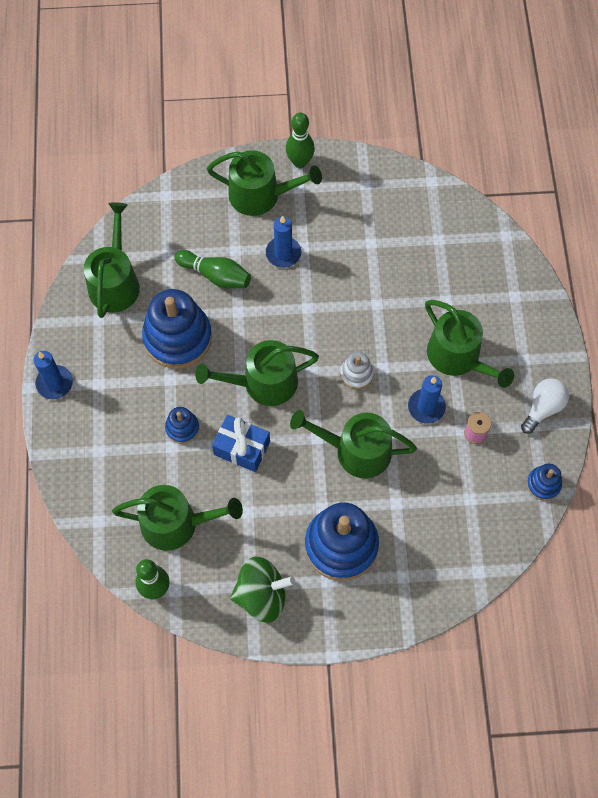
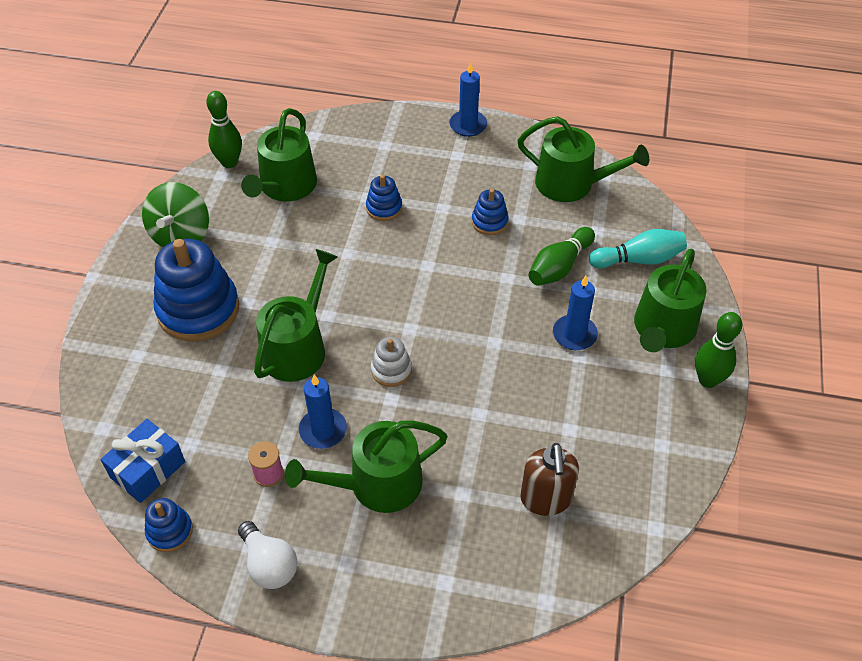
camera: 105 degrees right, 15 degrees down
blue stacking toy [142,289,212,369] -> blue stacking toy [472,189,509,235], size x0.48
green watering can [195,340,319,406] -> none
blue gift [212,415,270,472] -> blue gift moved to [101,419,185,503]
none -> brown soap dispenser [521,443,579,516]
none -> turquoise bowling pin [589,229,687,268]

